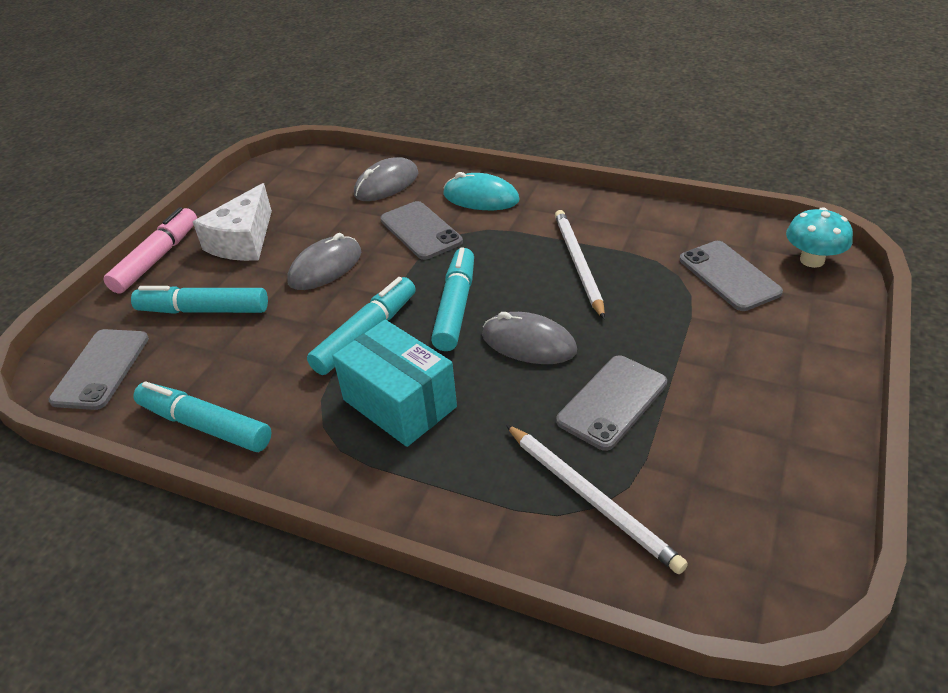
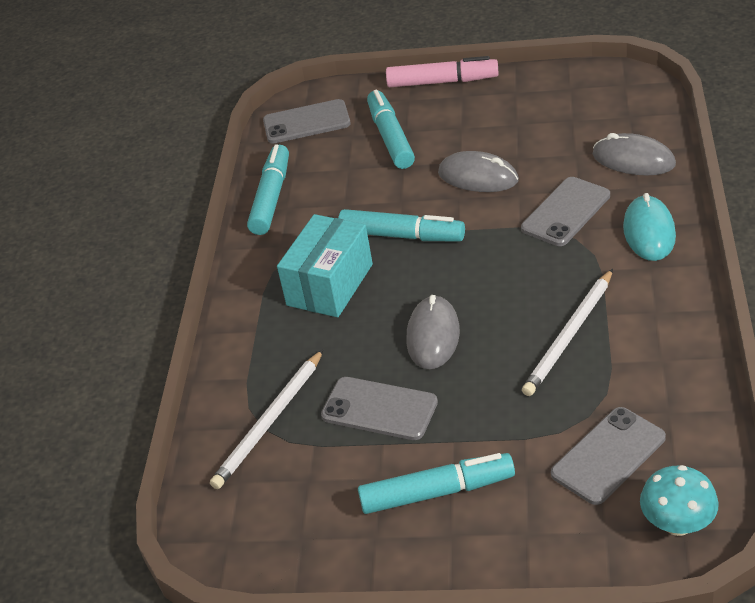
camera: 75 degrees right, 0 degrees up
white cheese [193,183,272,261] -> none
turquoise marker [431,247,474,351] -> turquoise marker moved to [358,453,515,514]
white pencil [555,210,605,319] -> white pencil turned 150 degrees clockwise [522,269,613,396]

